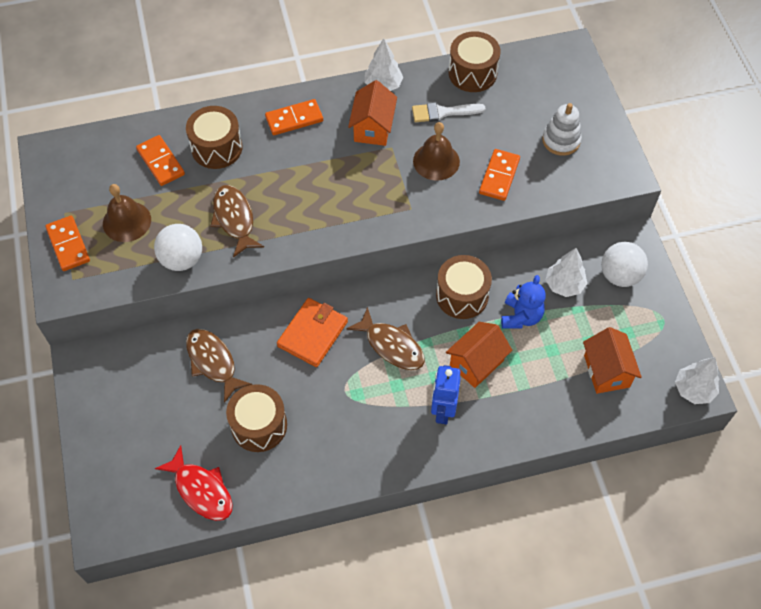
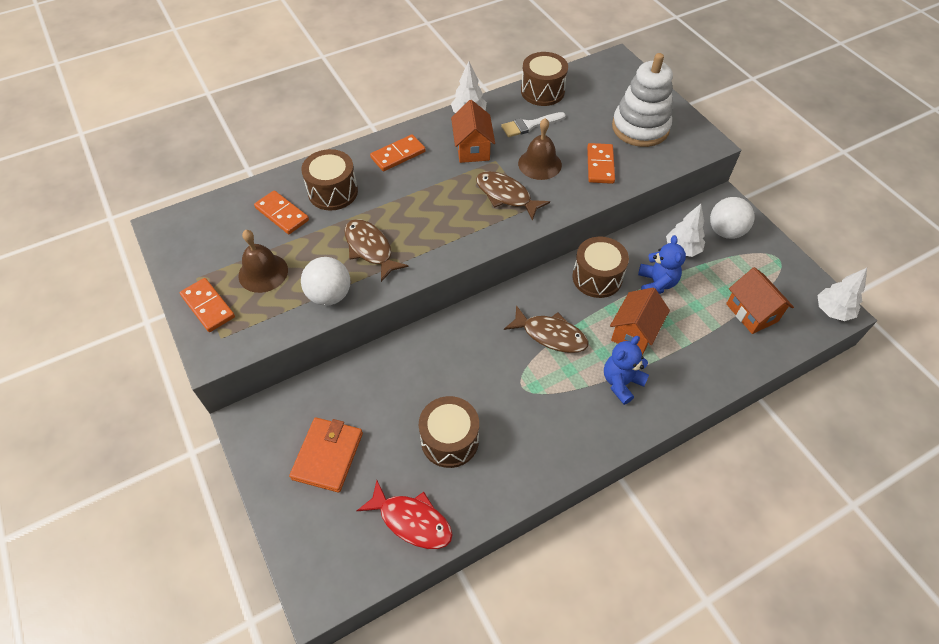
camera: 15 degrees left, 5 degrees down
brown fish [186,329,252,403] -> brown fish moved to [476,171,550,221]
orange wallet [277,298,348,367] -> orange wallet moved to [289,417,363,493]
blue robot [431,365,461,424] -> blue teddy bear [604,336,649,405]
white stacking toy [542,103,582,156] -> white stacking toy [612,53,673,147], size x1.66

